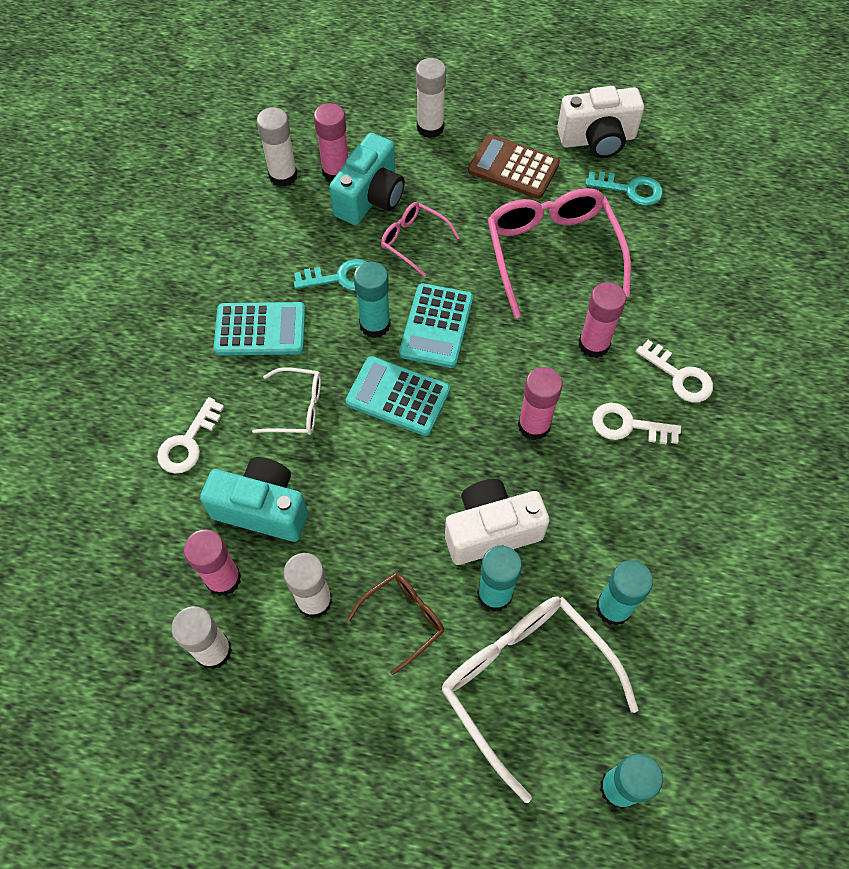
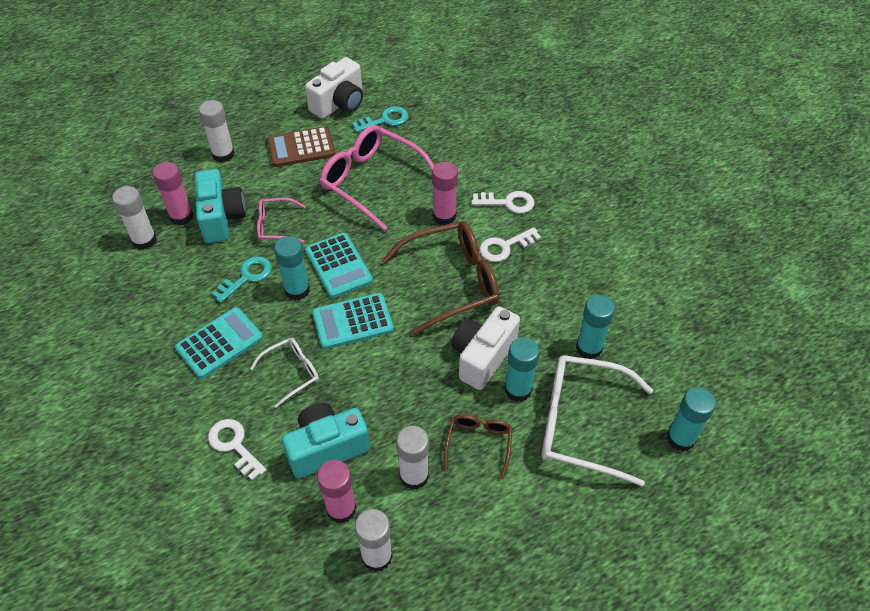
camera: 40 degrees left, 10 degrees down
white key [157,397,224,474] -> white key turned 150 degrees clockwise [208,419,267,481]
pink glue stick [518,367,563,440] -> brown glasses [381,221,499,335]

